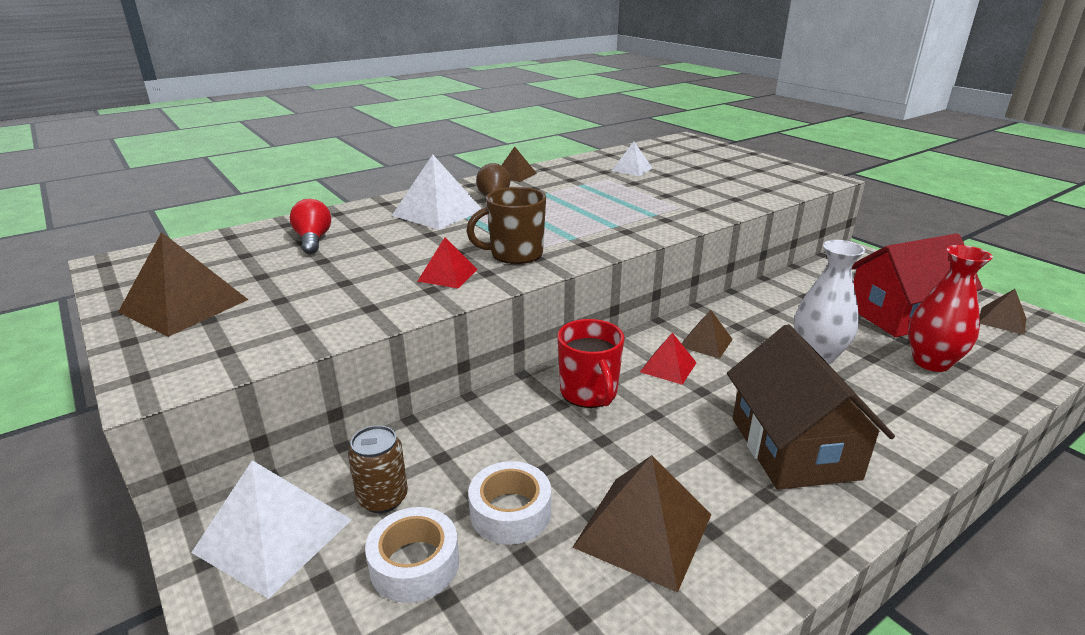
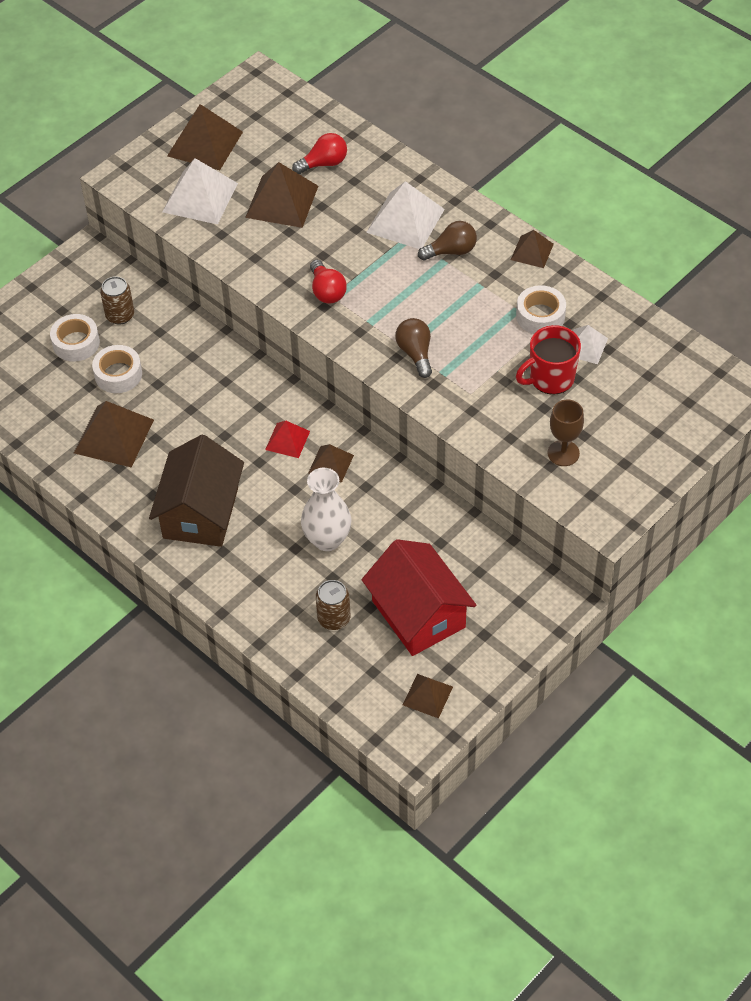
camera: 80 degrees right, 25 degrees up
white pyramid [191,460,352,599] -> white pyramid moved to [162,158,238,225]
red pyramid [417,237,478,288] -> none
brown mug [466,187,546,264] -> red light bulb [310,260,347,304]
red mug [558,319,624,408] -> red mug moved to [516,325,581,395]
brown house [727,324,895,490] -> brown house turned 60 degrees counterclockwise [149,435,244,547]
red vase [908,245,993,372] -> brown can [316,580,350,630]
none -> brown pyramid [245,162,318,228]
none -> brown light bulb [395,318,432,378]
none -> white tape [516,285,566,334]
none -> brown goblet [548,400,584,466]

